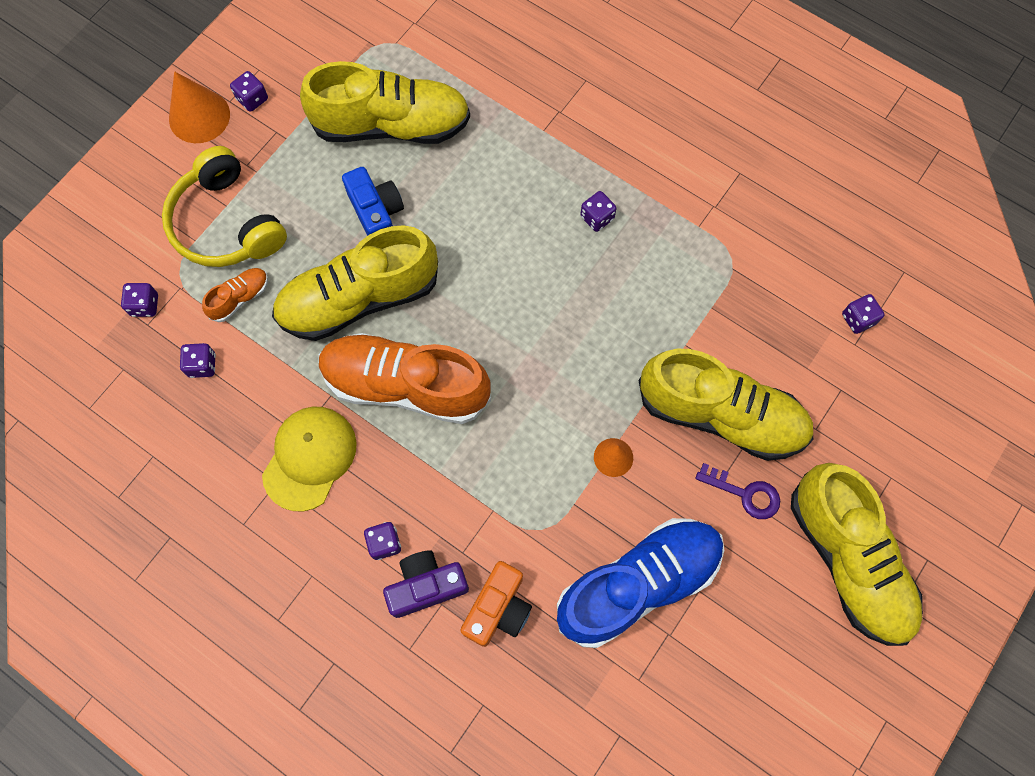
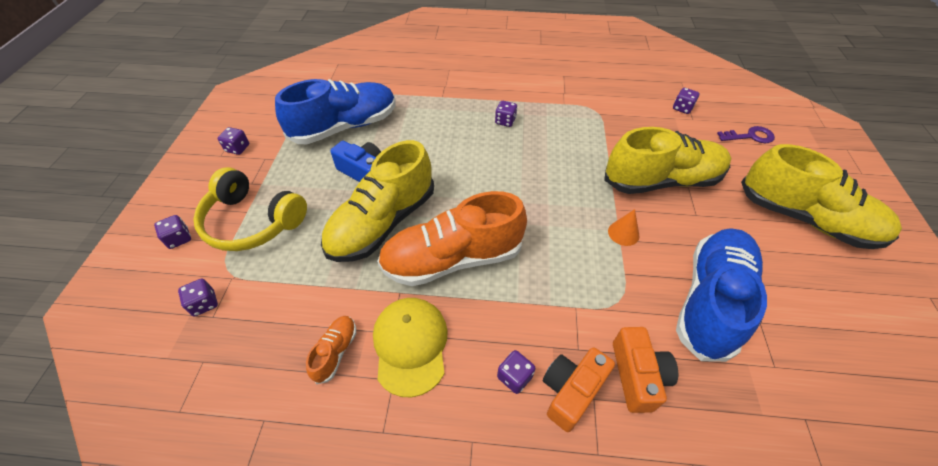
camera: 30 degrees left, 20 degrees down
orange cone [169,71,230,143] -> none
purple dice [180,343,216,378] -> purple dice moved to [154,215,191,249]
orange shoe [202,268,268,322] -> orange shoe moved to [306,316,356,384]
yellow shoe [300,61,470,144] -> blue shoe [275,79,396,144]
purple camera [383,550,469,618] -> orange camera [543,347,615,432]
purple key [695,463,780,519] -> purple key moved to [717,126,775,143]

